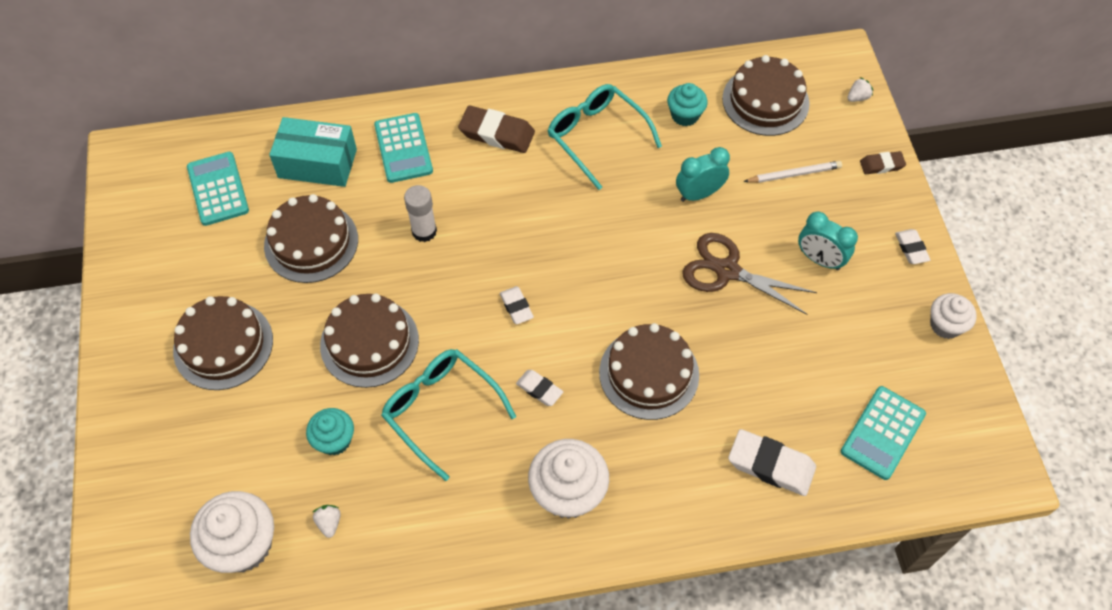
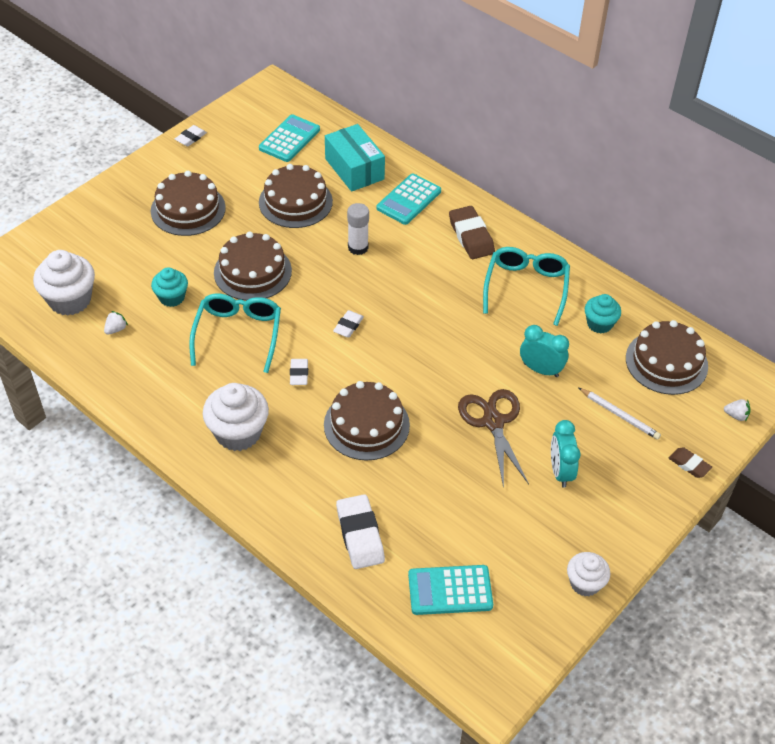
camera: 50 degrees right, 10 degrees down
white eraser [895,229,930,264] -> white eraser moved to [175,125,207,147]

